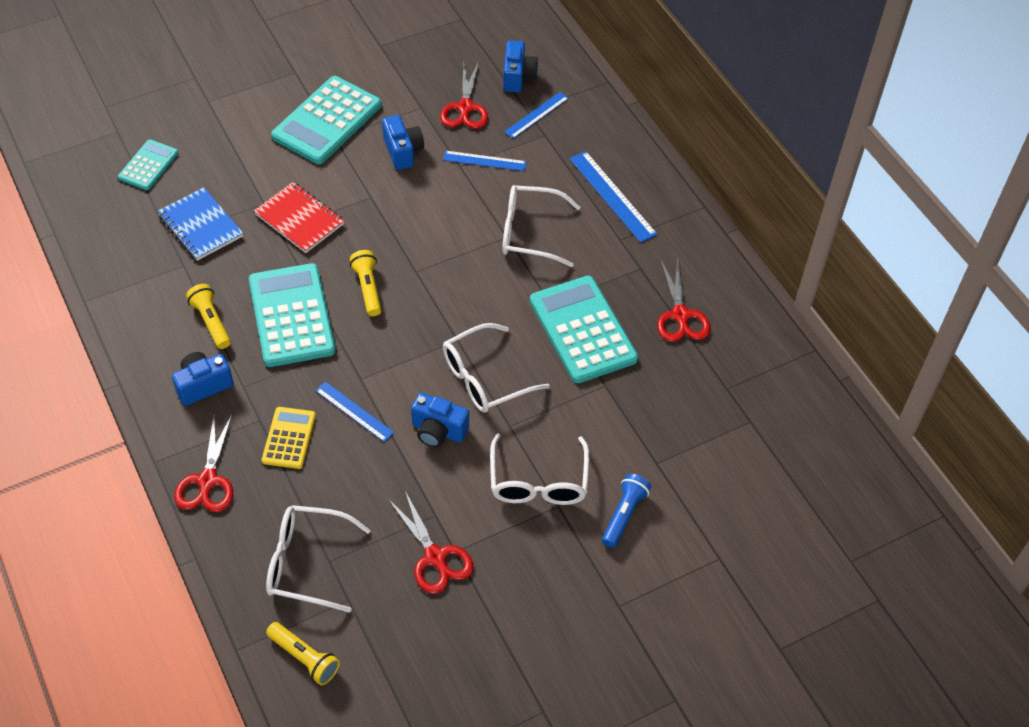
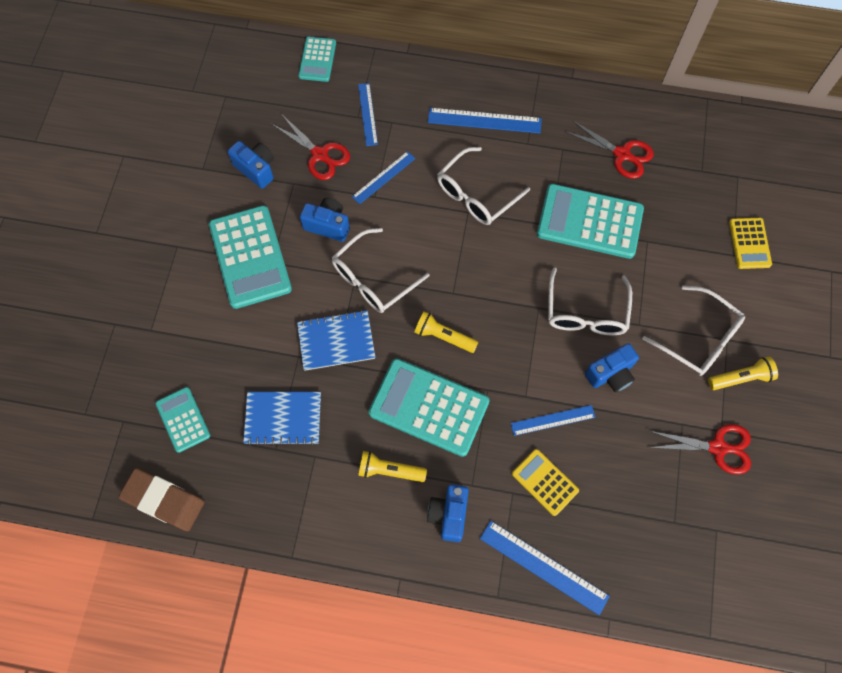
camera: 50 degrees left, 15 degrees up
red scissors [174,413,233,512] -> blue ruler [480,521,610,615]
red notebook [254,182,344,253] -> blue notebook [297,310,375,371]
white glasses [266,505,371,613] -> white glasses moved to [332,228,429,313]
yellow flashlight [266,622,340,685] -> yellow flashlight moved to [708,357,778,390]
blue camera [503,41,538,92] -> blue camera moved to [228,141,274,189]
blue flashlight [602,474,651,548] -> none
none -> brown eraser [119,468,204,531]
none -> turquoise calculator [298,37,336,82]
none -> yellow calculator [729,218,772,269]

